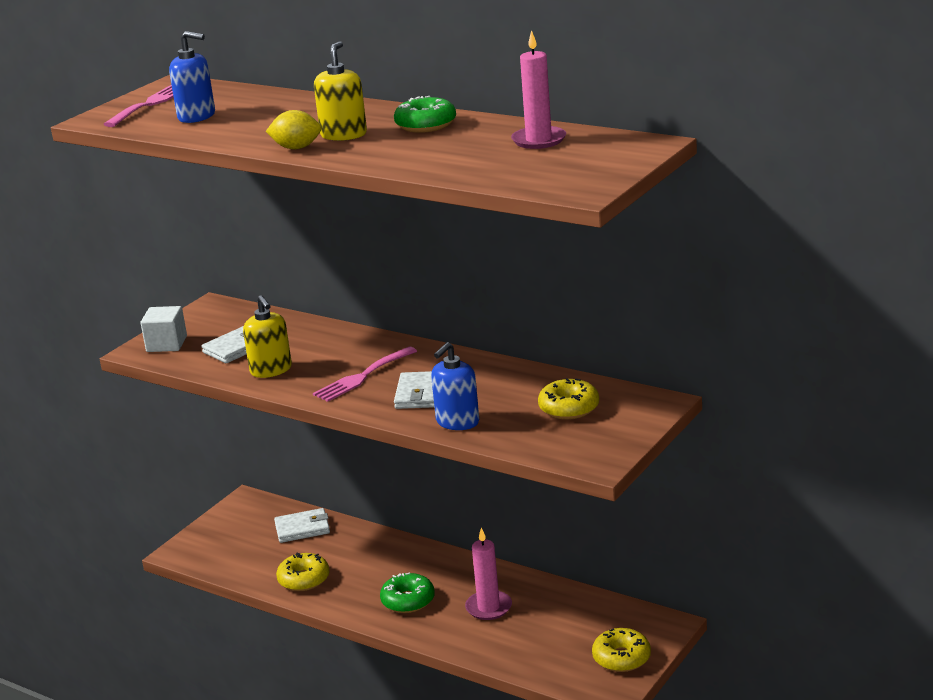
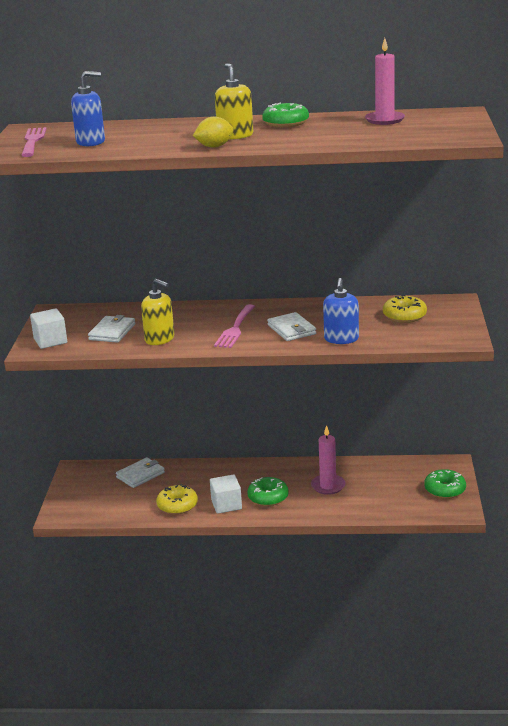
camera: 30 degrees left, 0 degrees up
yellow donut [592,628,651,672] -> green donut [424,469,466,499]
none -> white cube [210,474,242,514]

